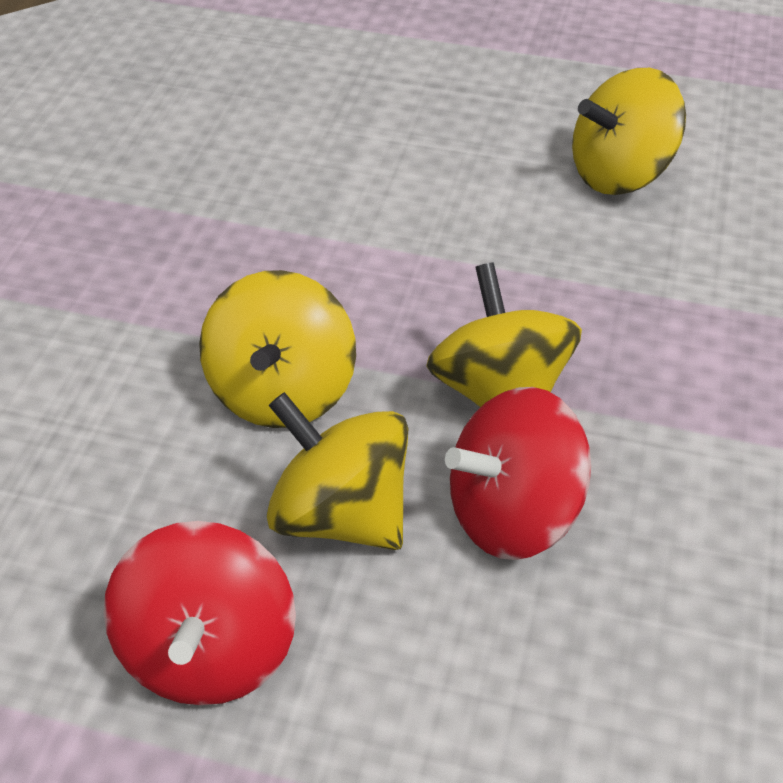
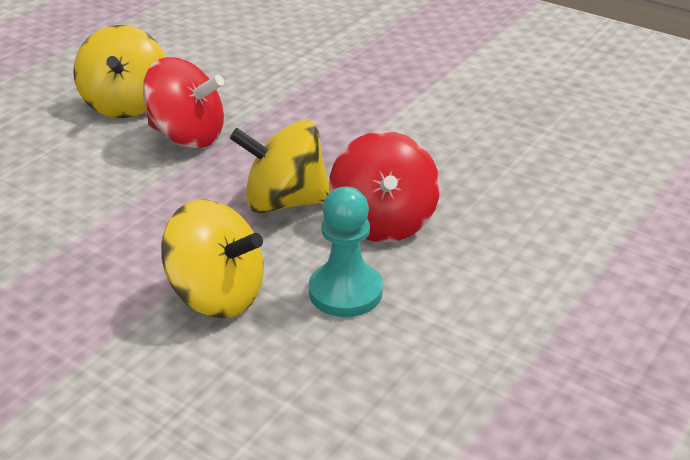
camera: 70 degrees left, 10 degrees down
red spinning top [103,521,296,706] -> red spinning top moved to [143,57,224,148]
yellow spinning top [267,392,409,550] -> turquoise pawn [309,187,383,317]

